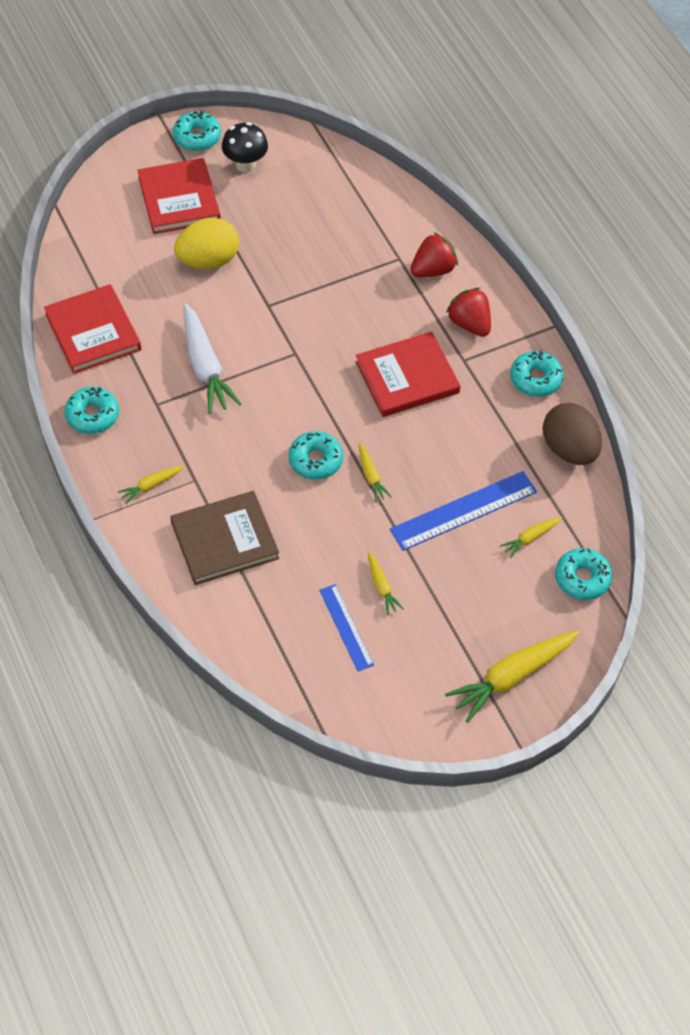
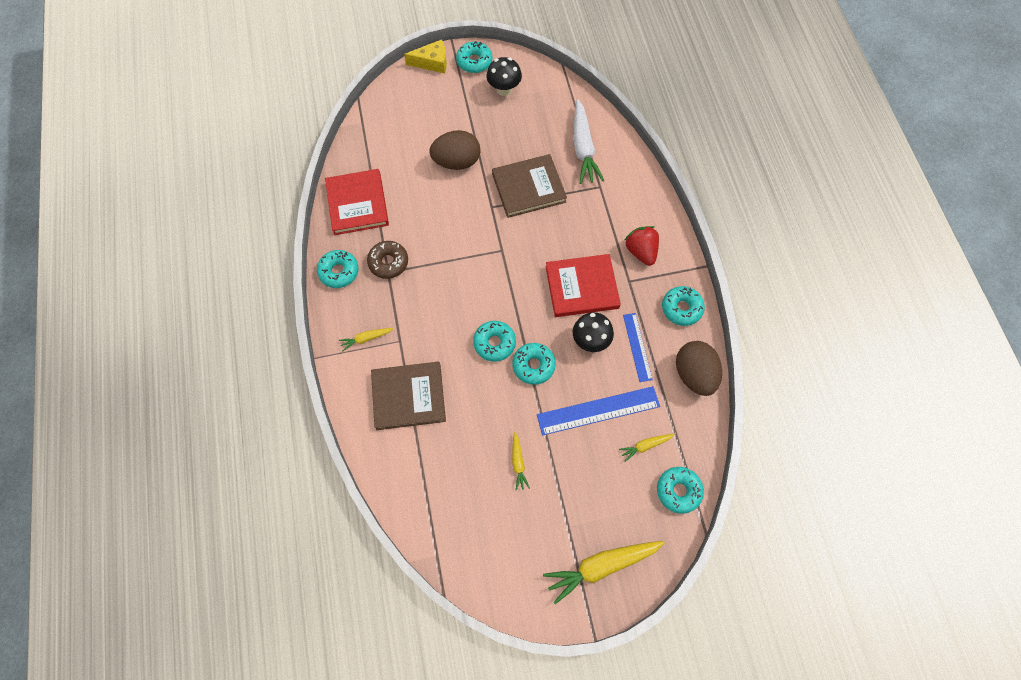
camera: 15 degrees right, 10 degrees up
red book [137,158,221,234] -> none
yellow egg [174,218,239,269] -> brown egg [429,130,480,170]
white carrot [183,303,241,414] -> white carrot moved to [573,99,604,184]
blue ruler [319,584,374,671] -> blue ruler moved to [623,313,653,382]
yellow carrot [359,443,392,502] -> turquoise donut [512,343,556,385]
red strawberry [410,232,458,277] -> none
none -> brown donut [367,241,408,279]
none -> yellow cheese [404,39,447,74]
none -> brown book [492,154,567,218]
none -> black mushroom [573,312,614,352]

